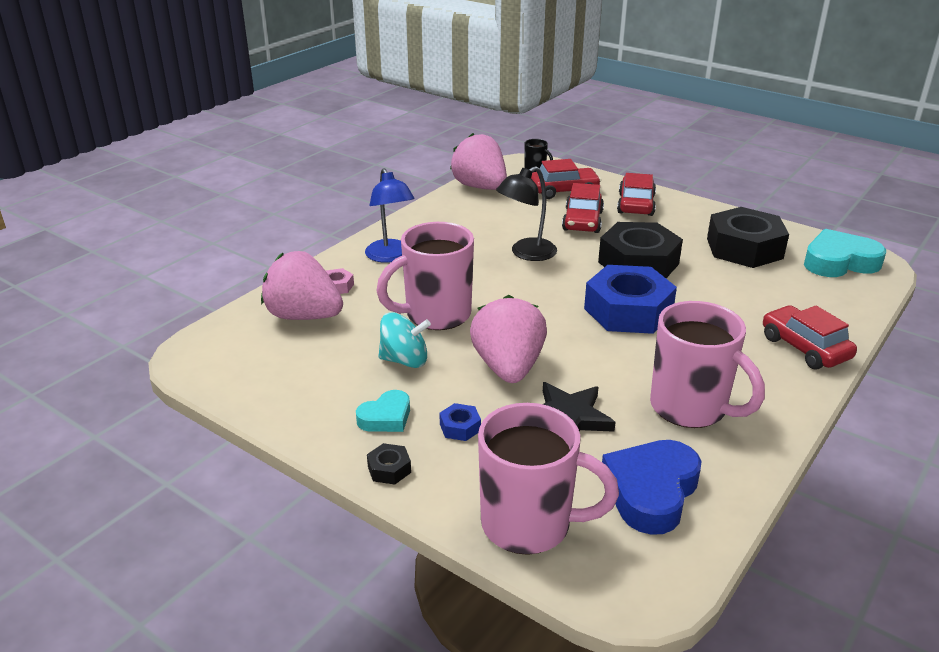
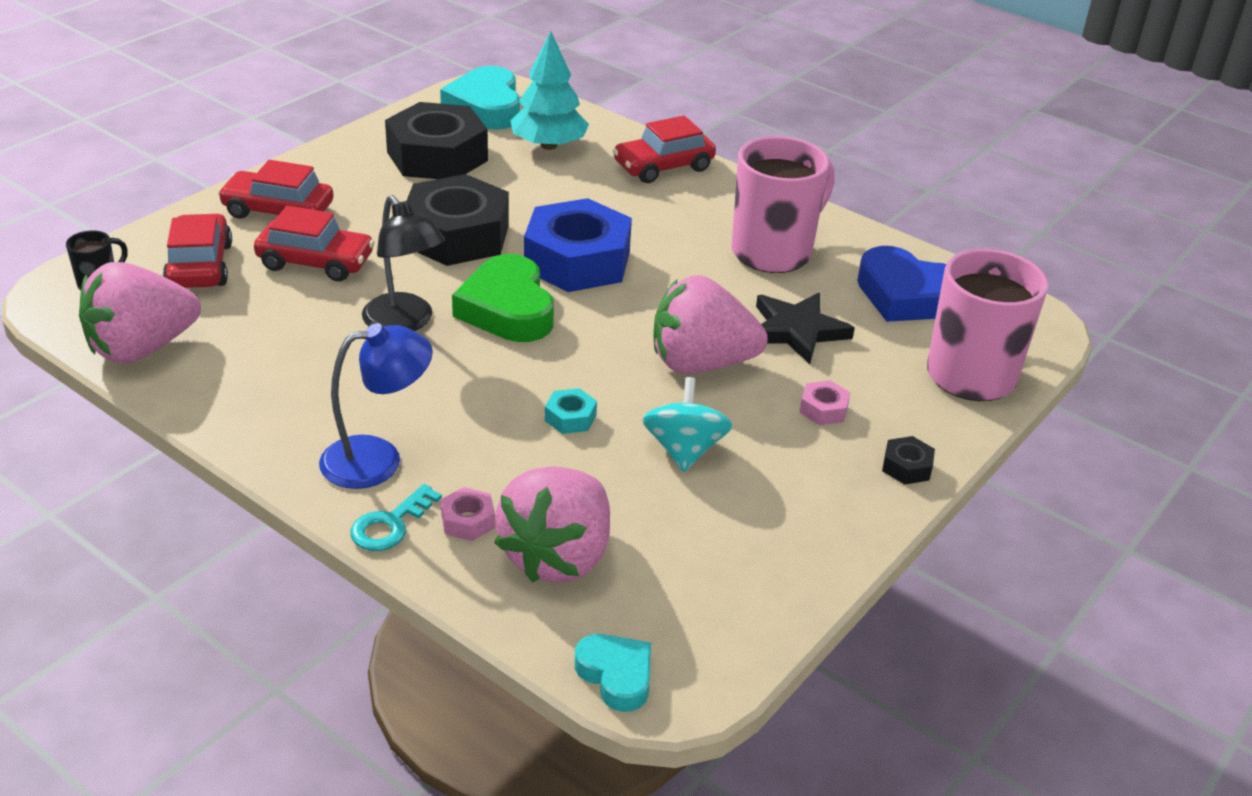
camera: 90 degrees left, 5 degrees up
turquoise heart [356,390,410,432] -> turquoise heart moved to [575,634,651,712]
pink mug [377,222,474,330] -> turquoise nut [545,388,597,434]
blue nut [439,403,481,441] -> pink nut [799,380,850,425]
none -> turquoise key [350,484,442,551]
none -> green heart [452,254,554,342]
none -> turquoise tree [510,31,589,150]

